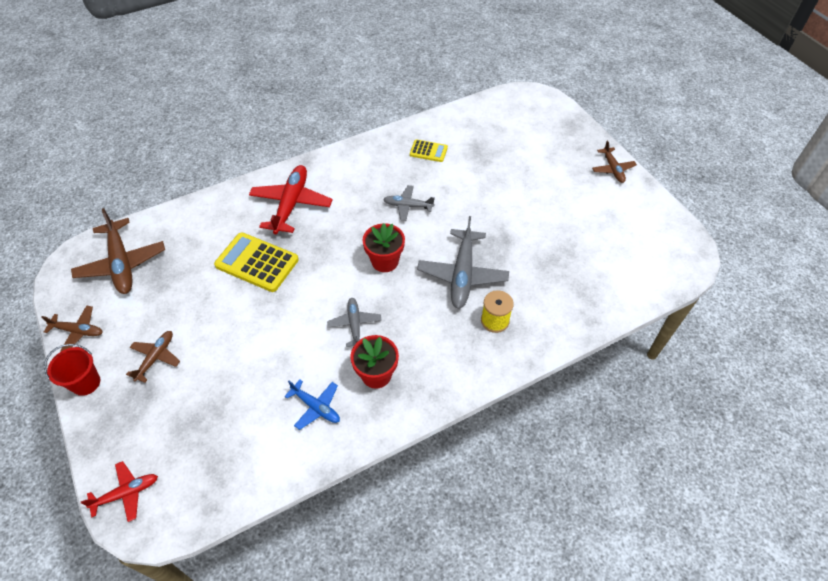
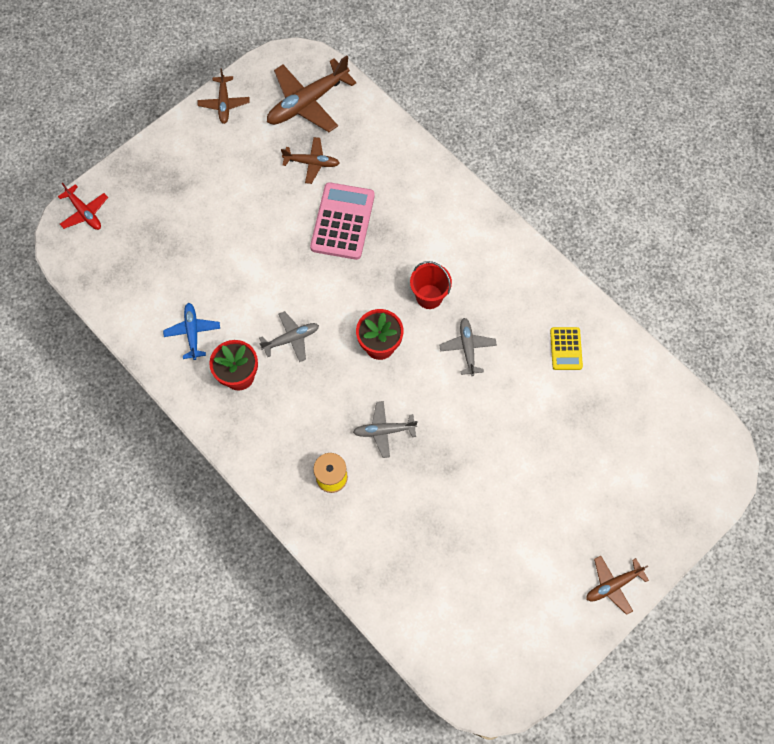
camera: 75 degrees right, 15 degrees up
red bucket [44,344,100,396] -> red bucket moved to [410,261,452,309]
brown plane [126,331,180,383] -> brown plane moved to [281,137,339,184]
yellow calculator [214,232,299,292] -> pink calculator [310,182,375,260]
red plane [249,165,333,235] -> none
blue plane [285,380,340,430] -> blue plane turned 150 degrees clockwise [163,303,220,360]
grey plane [417,216,509,309] -> grey plane [353,401,417,458], size x0.56

